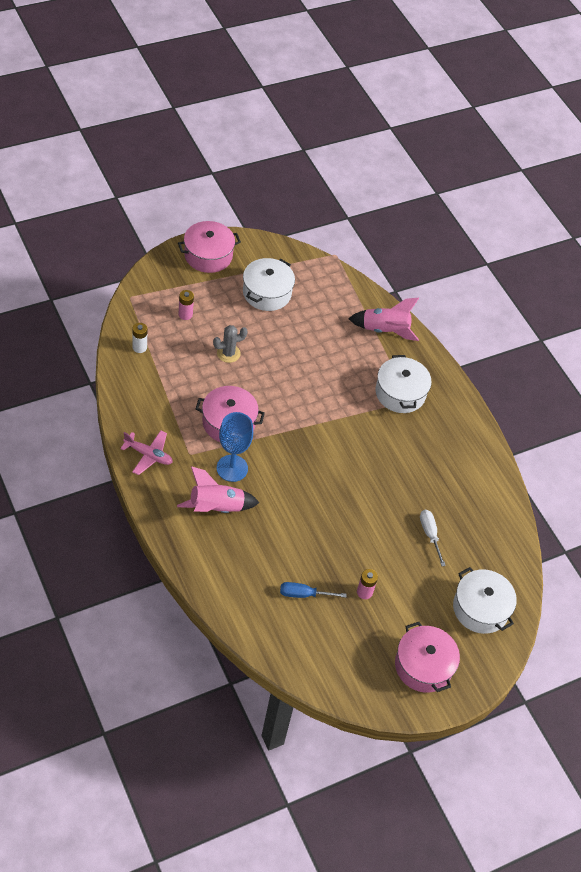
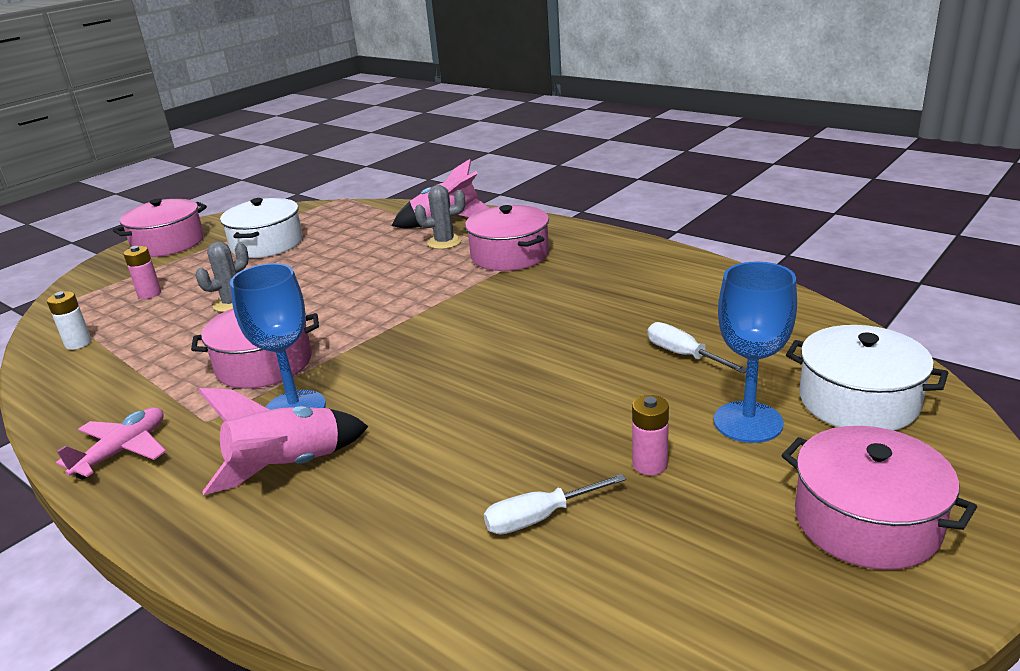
camera: 15 degrees left, 25 degrees down
pink plane [120,431,173,475] -> pink plane turned 60 degrees counterclockwise [56,407,166,479]
blue screwdriver [280,582,347,598] -> white screwdriver [484,474,626,535]
white pot [375,355,432,413] -> pink pot [465,205,549,271]
none -> grey cactus [414,185,465,249]
none -> blue goblet [714,262,797,443]

